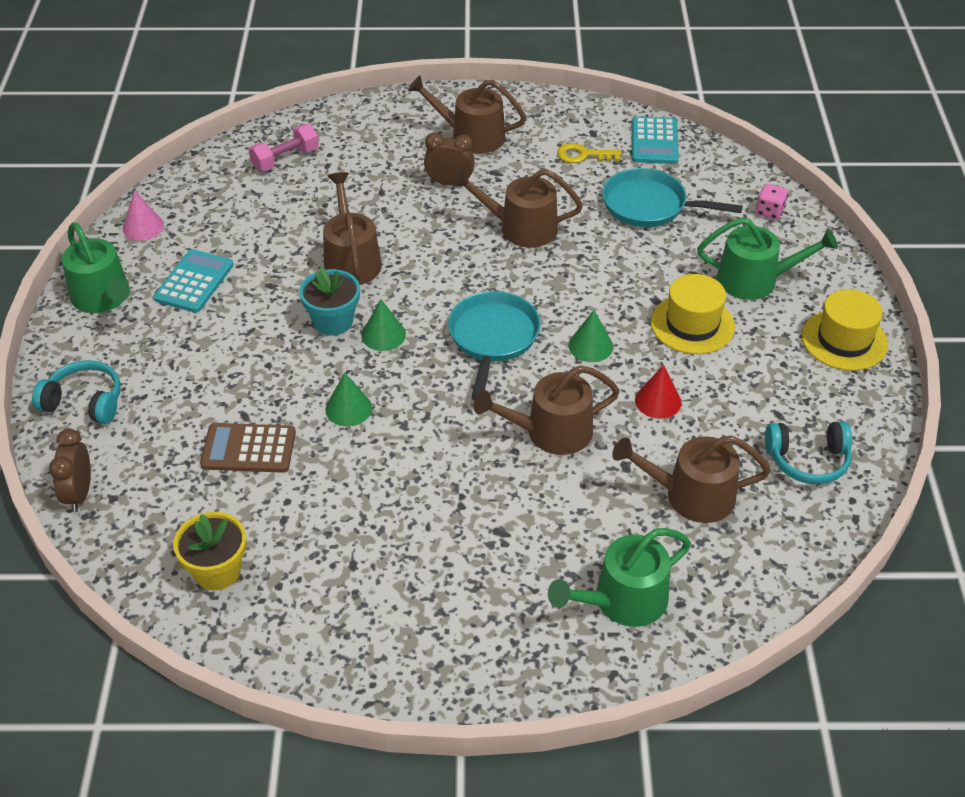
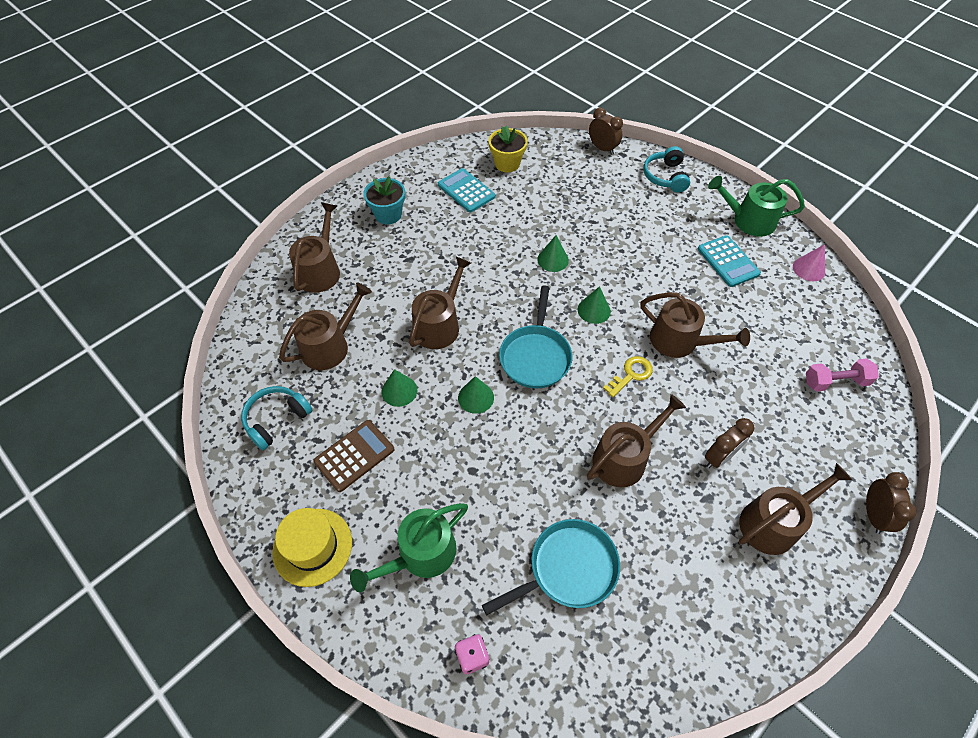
camera: 135 degrees right, 10 degrees up
turquoise headphones [32,360,121,424] -> turquoise headphones turned 120 degrees clockwise [643,146,690,192]
brown calculator [200,423,296,473] -> brown calculator moved to [313,420,394,492]
pink dumbbell [249,124,319,171] -> pink dumbbell turned 75 degrees clockwise [806,358,879,392]
turquoise flower pot [299,267,360,336] -> turquoise flower pot moved to [363,176,405,225]
turquoise pan [448,291,541,399] -> turquoise pan turned 45 degrees clockwise [499,285,572,388]
green watering can [548,528,691,627] -> brown watering can [289,203,340,293]
yellow key [557,143,621,163] -> yellow key moved to [603,356,653,397]
turquoise calculator [632,116,679,164] -> turquoise calculator moved to [438,168,495,212]
red cone [635,365,682,419] -> green cone [382,369,417,407]
yellow hat [651,274,735,354] -> none
none -> brown clock [866,472,916,534]

